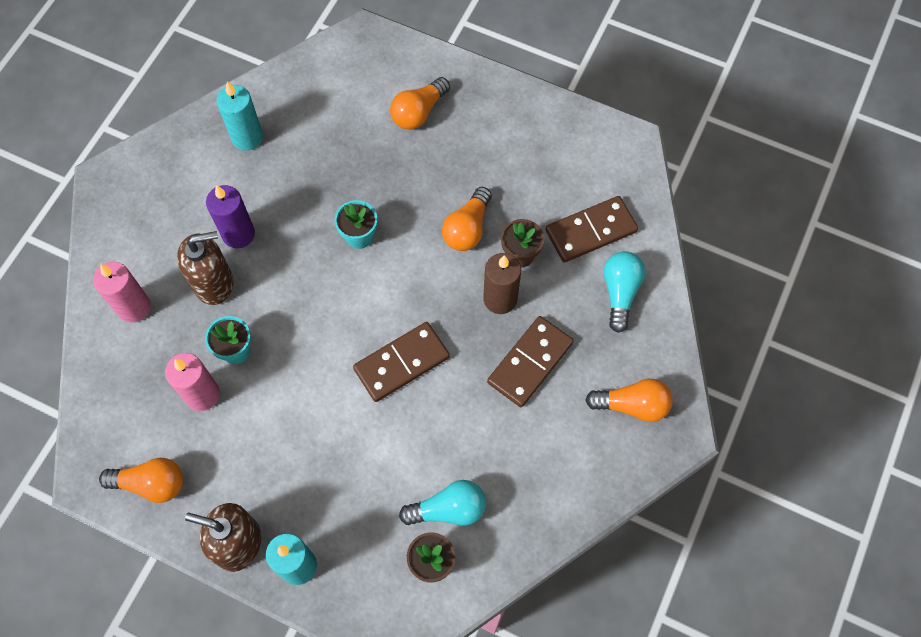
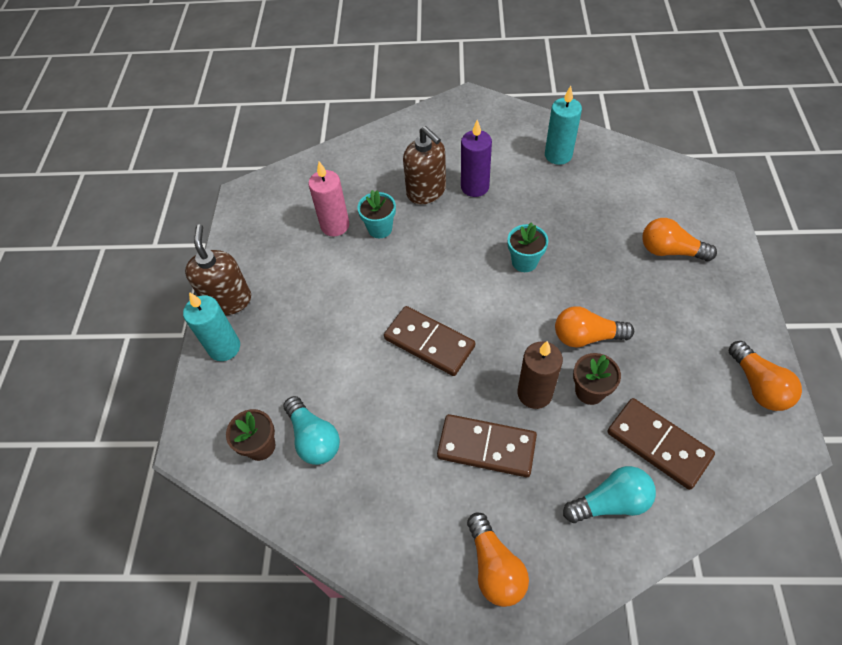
camera: 70 degrees right, 10 degrees down
pink candle [93,262,151,323] -> none
orange light bulb [99,458,183,503] -> orange light bulb moved to [729,341,802,411]

